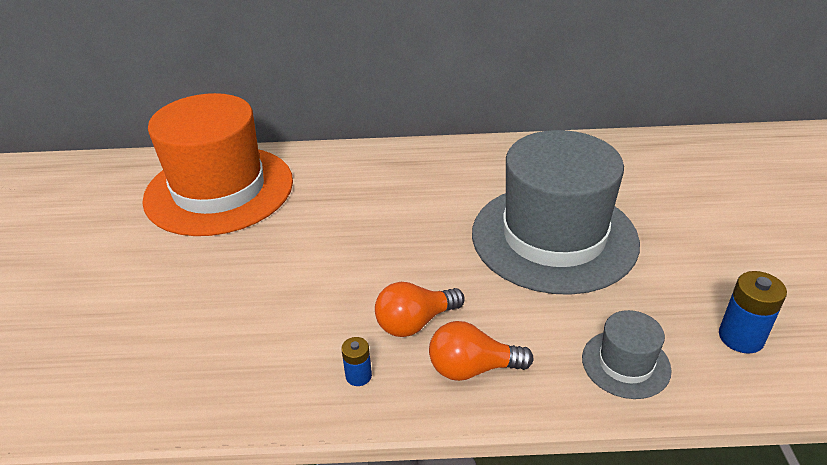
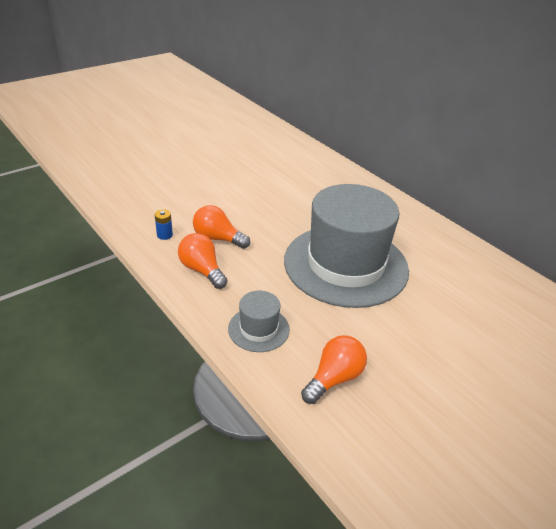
camera: 50 degrees right, 0 degrees up
orange hat [142,93,293,236] -> none
blue battery [719,271,787,354] -> orange light bulb [301,335,367,404]

